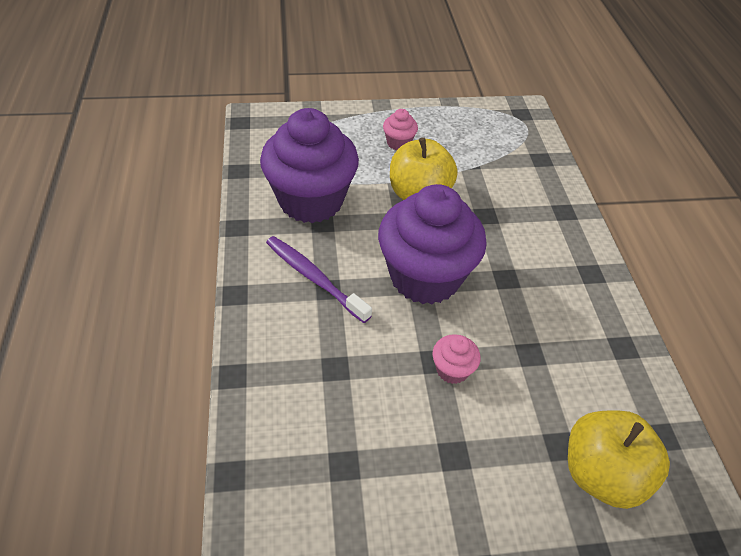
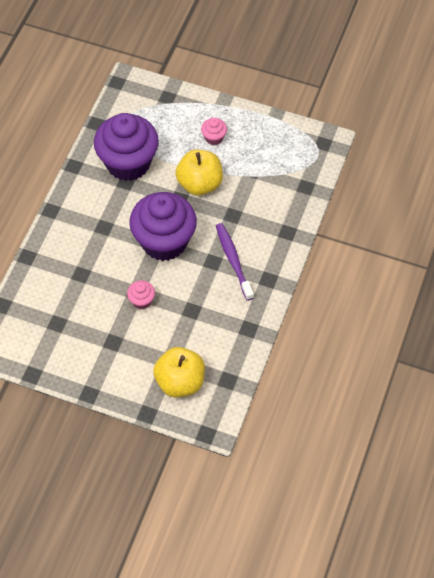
camera: 30 degrees right, 10 degrees up
purple toothbrush [266,236,372,323] -> purple toothbrush moved to [216,223,254,301]

